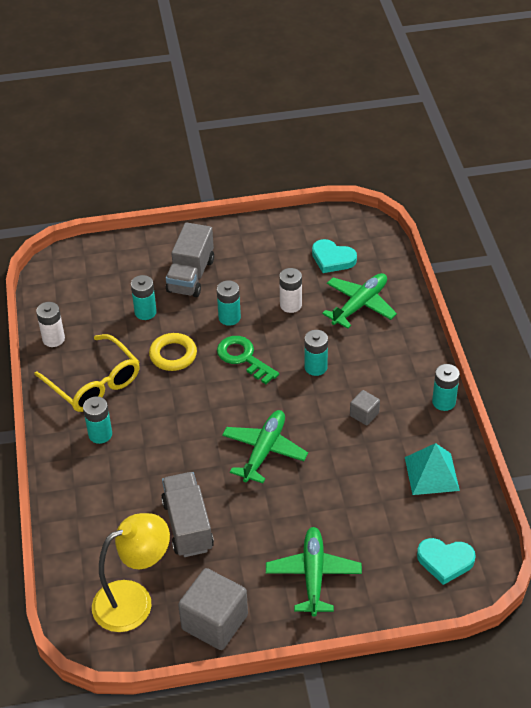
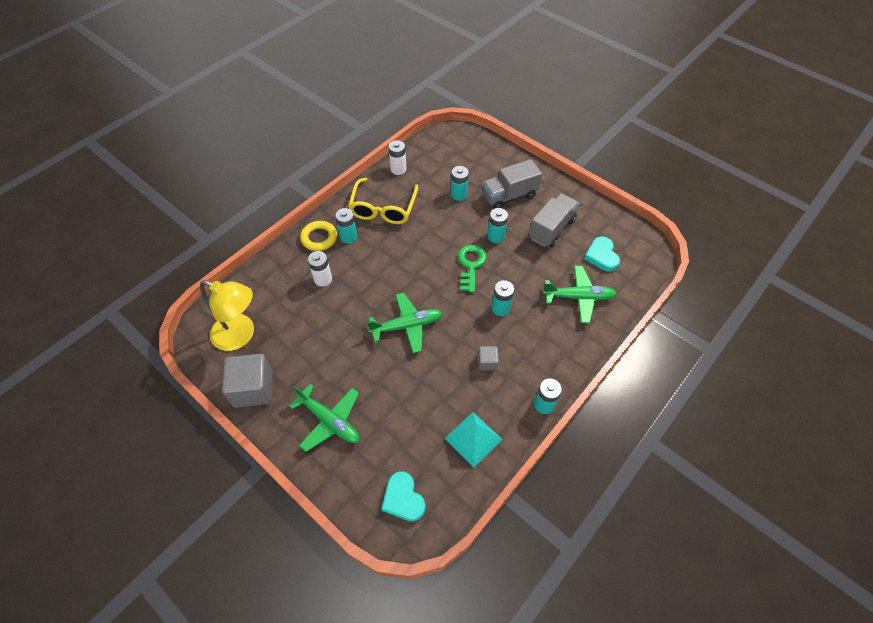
camera: 50 degrees right, 10 degrees up
yellow ring [149,333,197,371] -> yellow ring moved to [300,221,337,251]
grey truck [161,472,214,557] -> grey truck moved to [529,193,579,248]
green plane [266,527,362,616] -> green plane turned 75 degrees clockwise [289,384,360,452]
white battery [279,268,302,313] -> white battery moved to [308,251,332,287]

